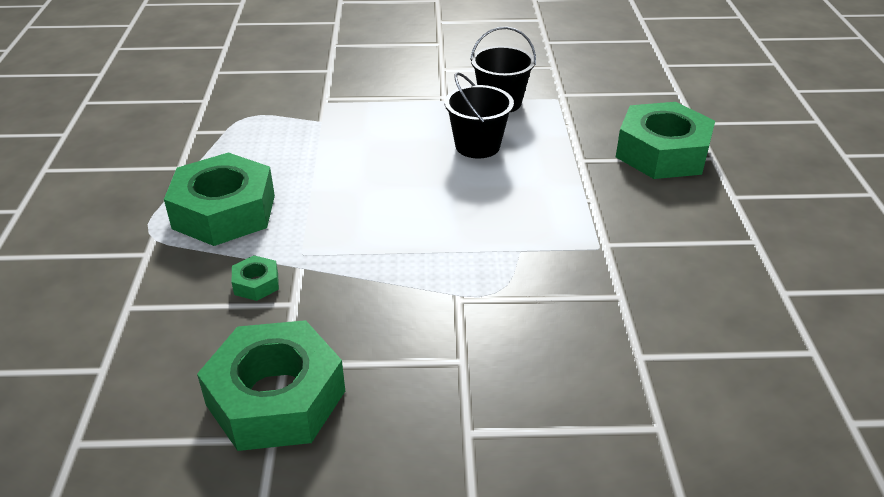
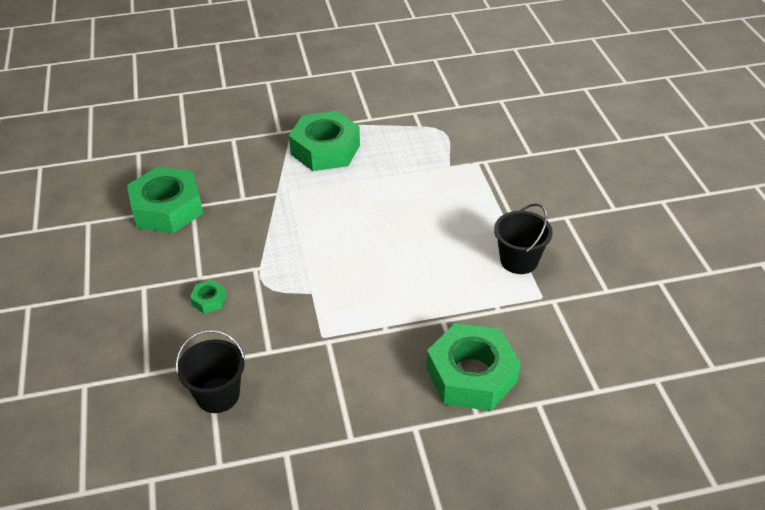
camera: 80 degrees right, 5 degrees up
green nut [232,255,279,301] -> green nut moved to [190,280,226,314]
black bucket [445,72,514,158] -> black bucket moved to [175,330,245,413]

